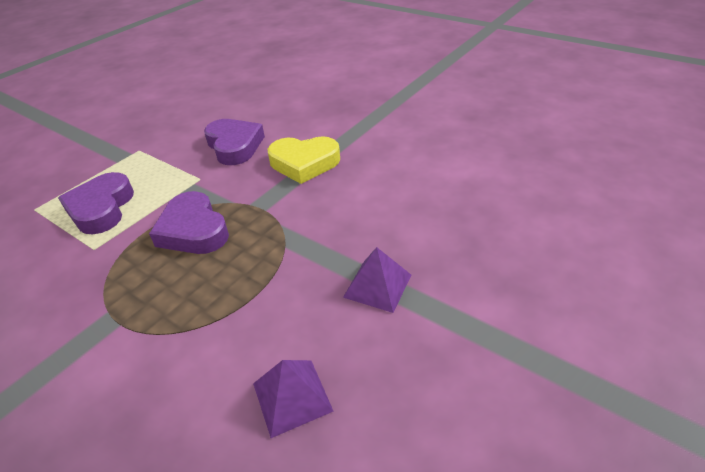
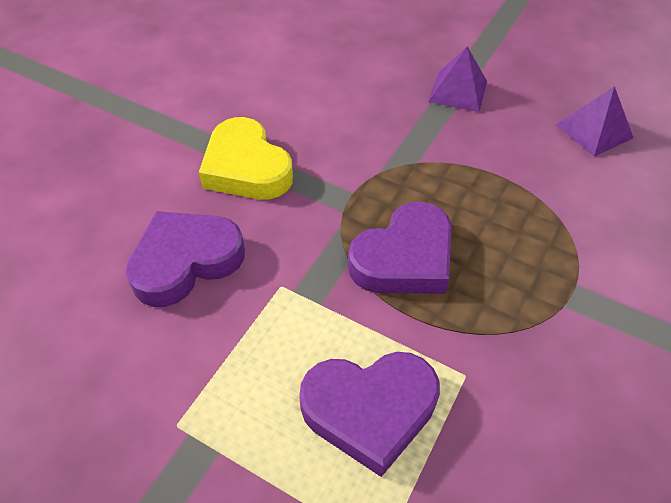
camera: 100 degrees left, 10 degrees up
yellow heart [268,136,340,184] -> yellow heart turned 150 degrees clockwise [199,117,293,199]

